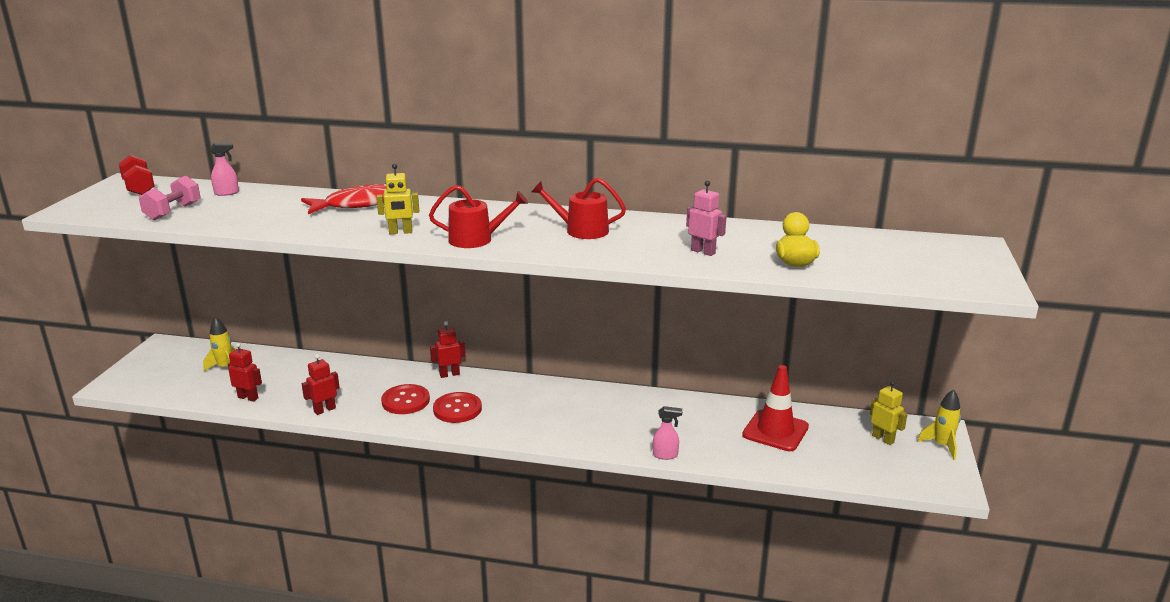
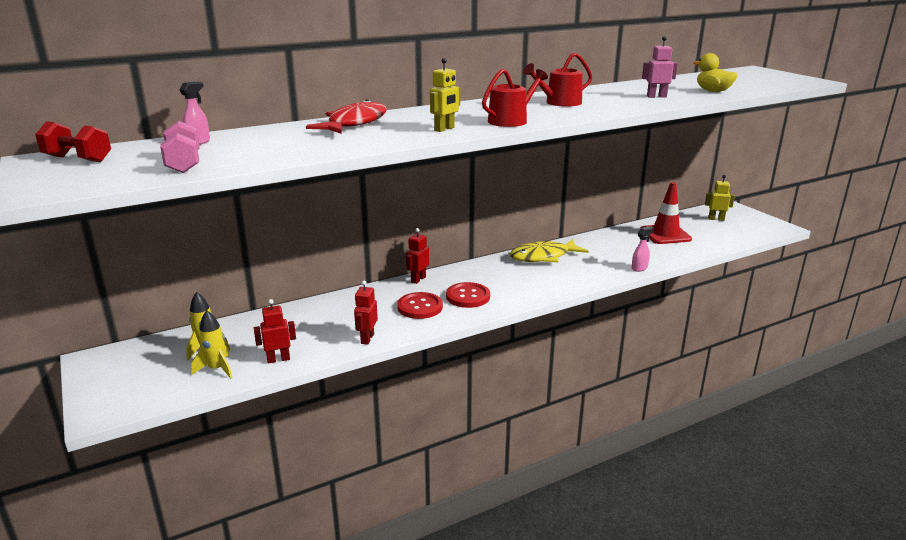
camera: 40 degrees left, 0 degrees up
yellow rocket [917,389,961,460] -> yellow rocket moved to [191,310,232,379]
none -> yellow fish [510,239,588,262]

